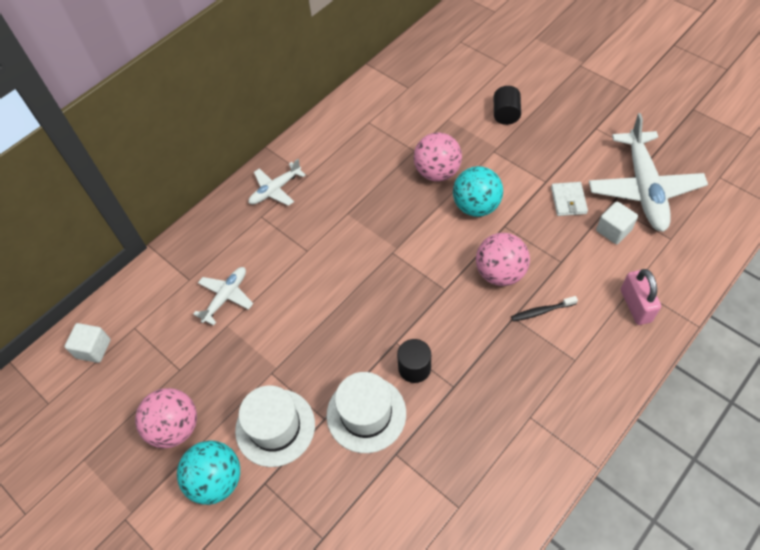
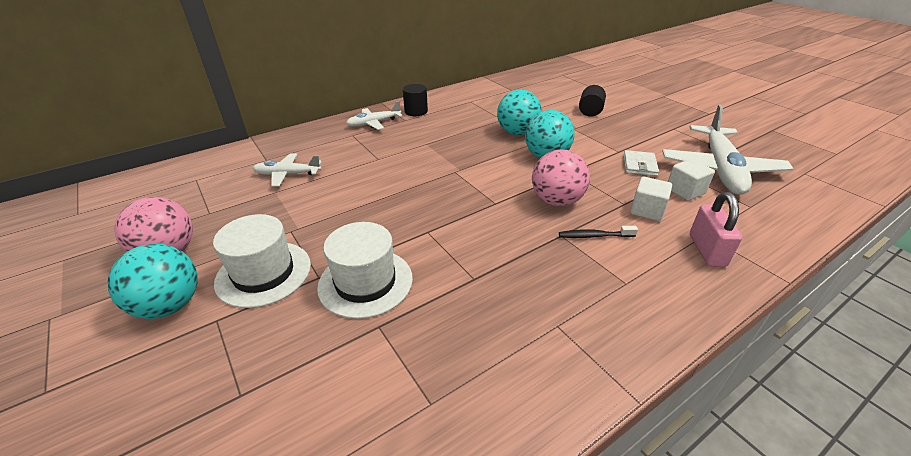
camera: 10 degrees right, 20 degrees down
white cube [65,323,111,363] -> white cube moved to [630,177,672,221]
white plane [193,267,253,326] -> white plane turned 135 degrees counterclockwise [252,153,322,187]
black cylinder [397,339,431,383] -> black cylinder moved to [403,84,428,116]
pink ball [414,132,462,181] -> turquoise ball [497,90,542,135]

